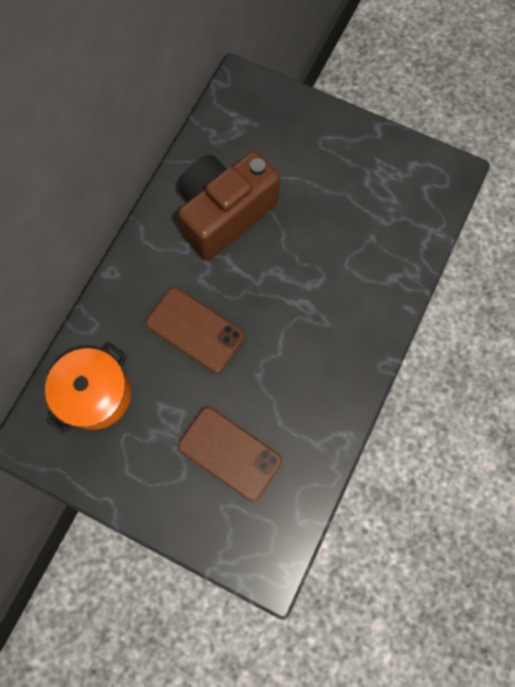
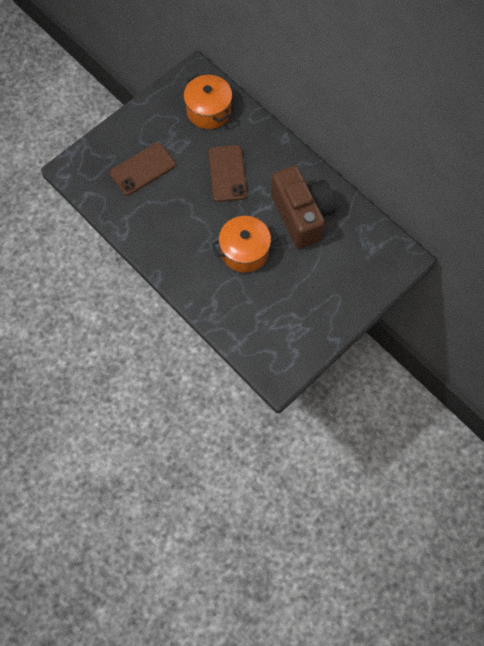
camera: 110 degrees right, 5 degrees down
brown phone [146,287,244,373] -> brown phone turned 60 degrees counterclockwise [208,145,247,202]
none -> orange pot [212,216,278,272]

